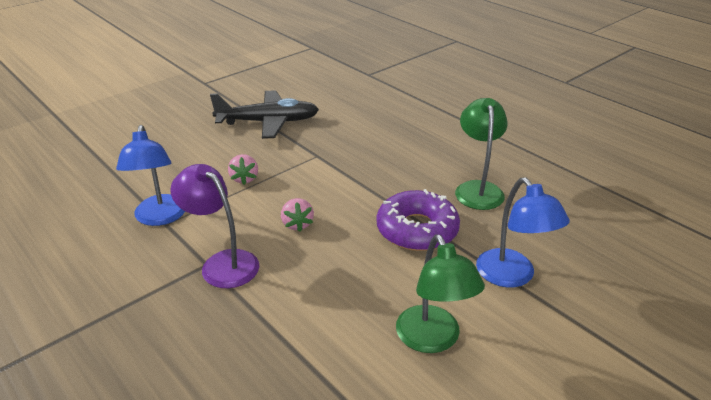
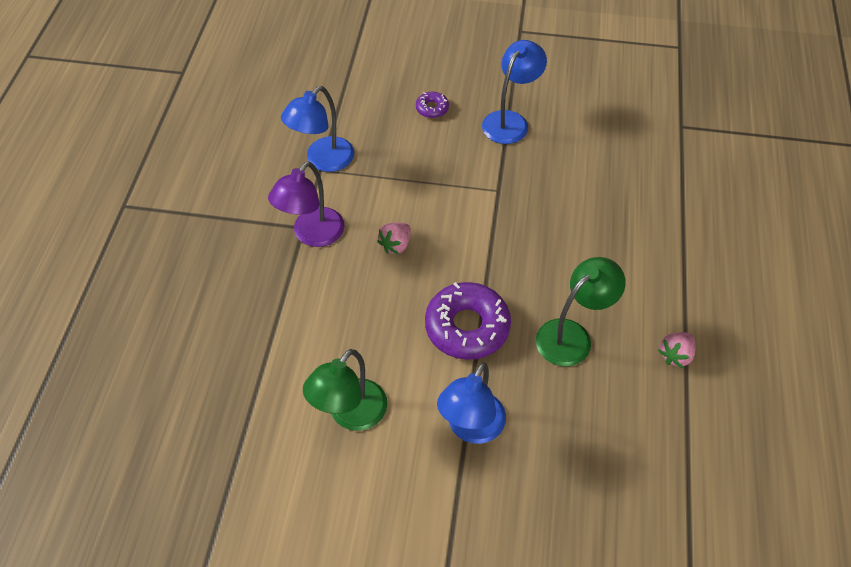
camera: 50 degrees right, 20 degrees up
purple lamp [170,164,259,288] -> purple lamp turned 150 degrees counterclockwise [268,161,345,247]
black plane [210,90,319,139] -> blue lamp [482,40,547,144]
pink strawberry [228,154,258,185] -> pink strawberry moved to [658,332,695,368]
none -> purple donut [416,92,449,118]

